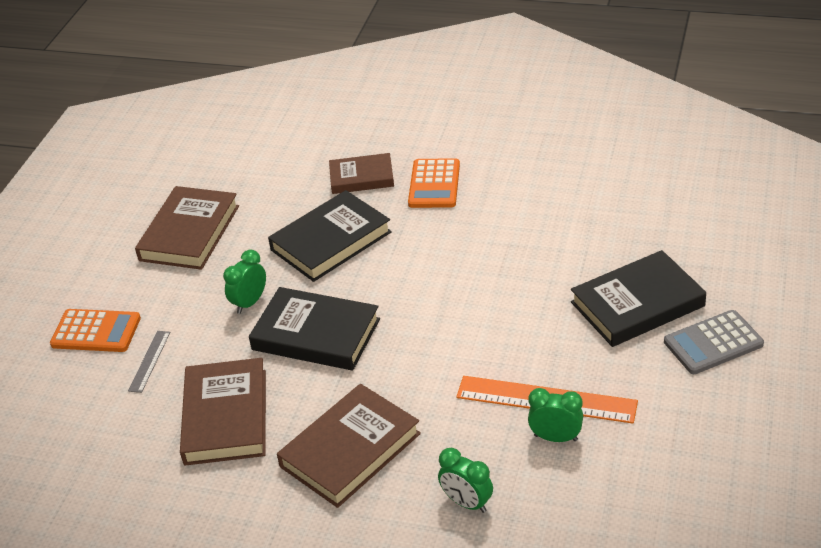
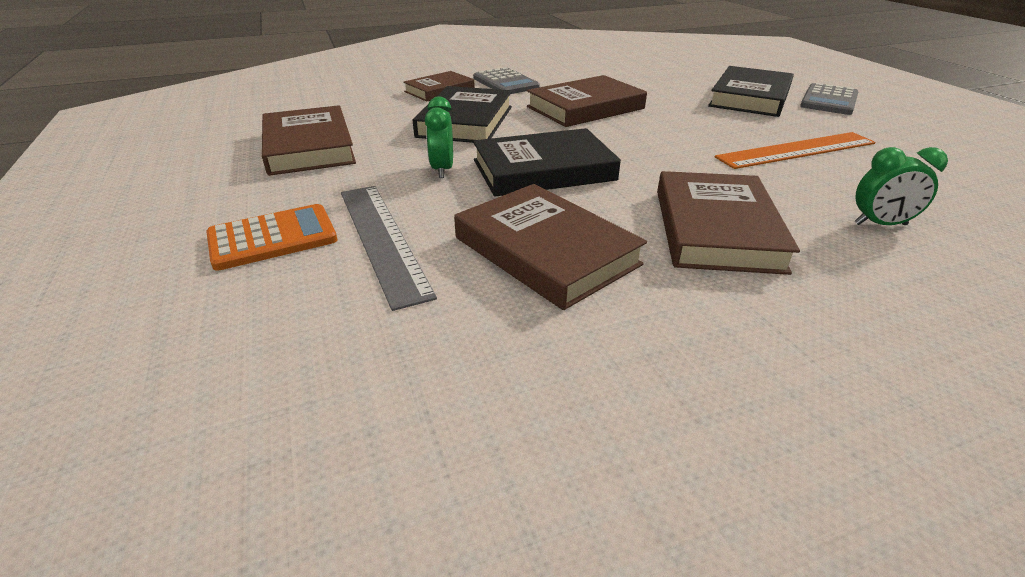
camera: 40 degrees left, 5 degrees down
grey ruler [128,331,170,393] -> grey ruler [341,186,437,311], size x1.97
orange calculator [408,158,460,208] -> grey calculator [473,67,540,94]
green clock [528,388,583,442] -> none
none -> brown book [527,75,647,127]

